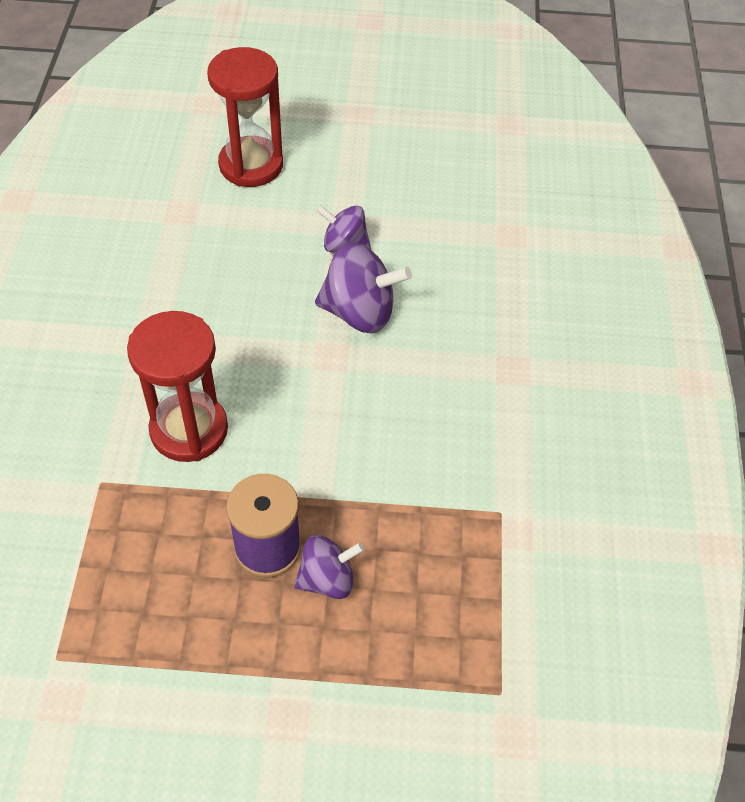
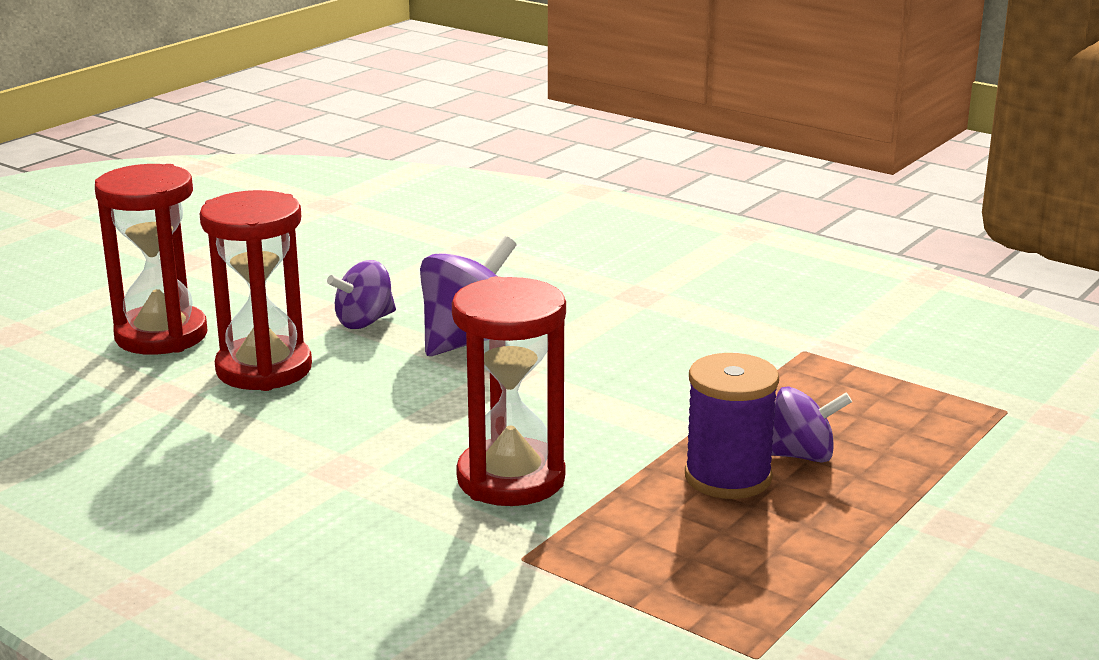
camera: 55 degrees left, 30 degrees down
purple spinning top [294,535,364,599] -> purple spinning top turned 75 degrees clockwise [771,387,852,463]
none -> red hourglass [200,190,312,391]

